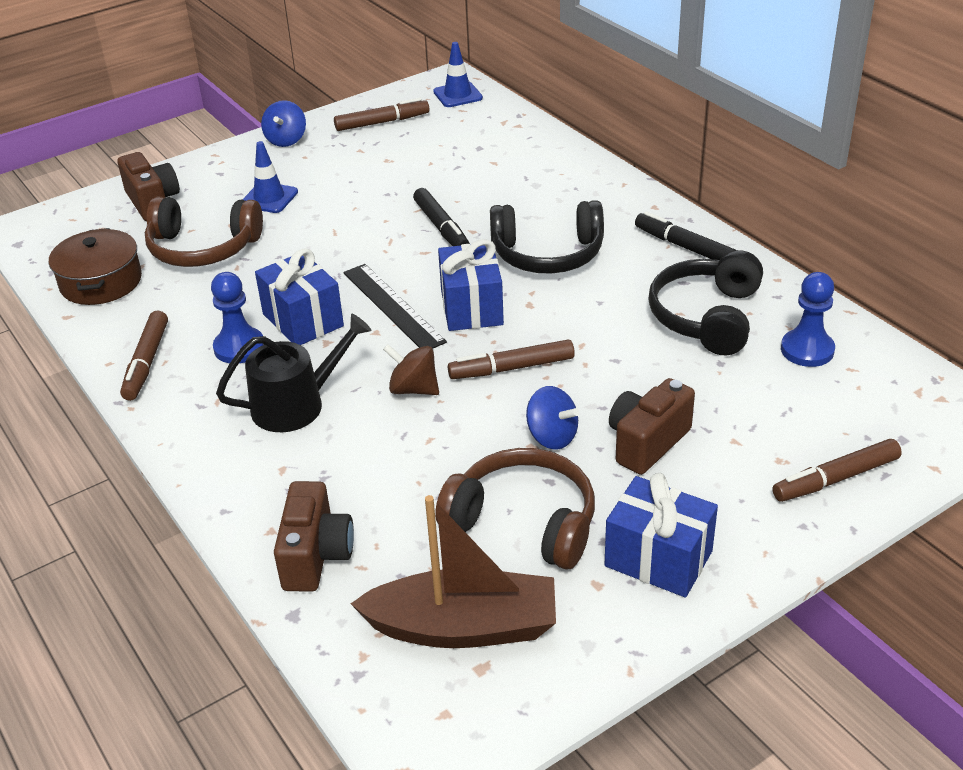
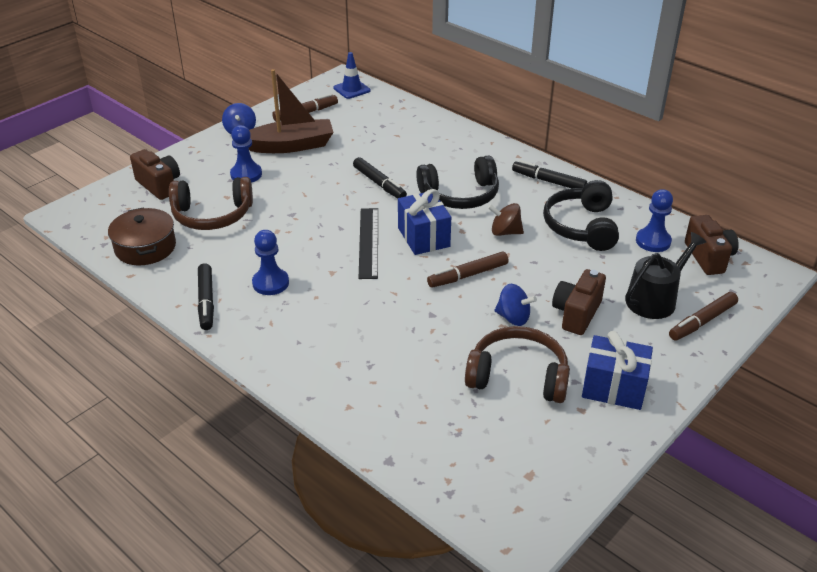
camera: 15 degrees left, 0 degrees up
brown marker [120,310,168,401] -> black marker [198,263,214,330]
black watering can [216,313,372,432] -> black watering can moved to [625,232,706,319]
blue traffic cone [242,141,298,213] -> blue pawn [230,125,262,183]
blue gift [255,249,344,345] -> none
brown camera [274,481,354,592] -> brown camera moved to [685,215,739,275]
black ruler [343,264,447,349] -> black ruler turned 45 degrees clockwise [359,208,378,279]
brown boat [350,495,556,648] -> brown boat moved to [249,69,334,153]
brown spinning top [383,344,439,395] -> brown spinning top moved to [488,203,524,236]

